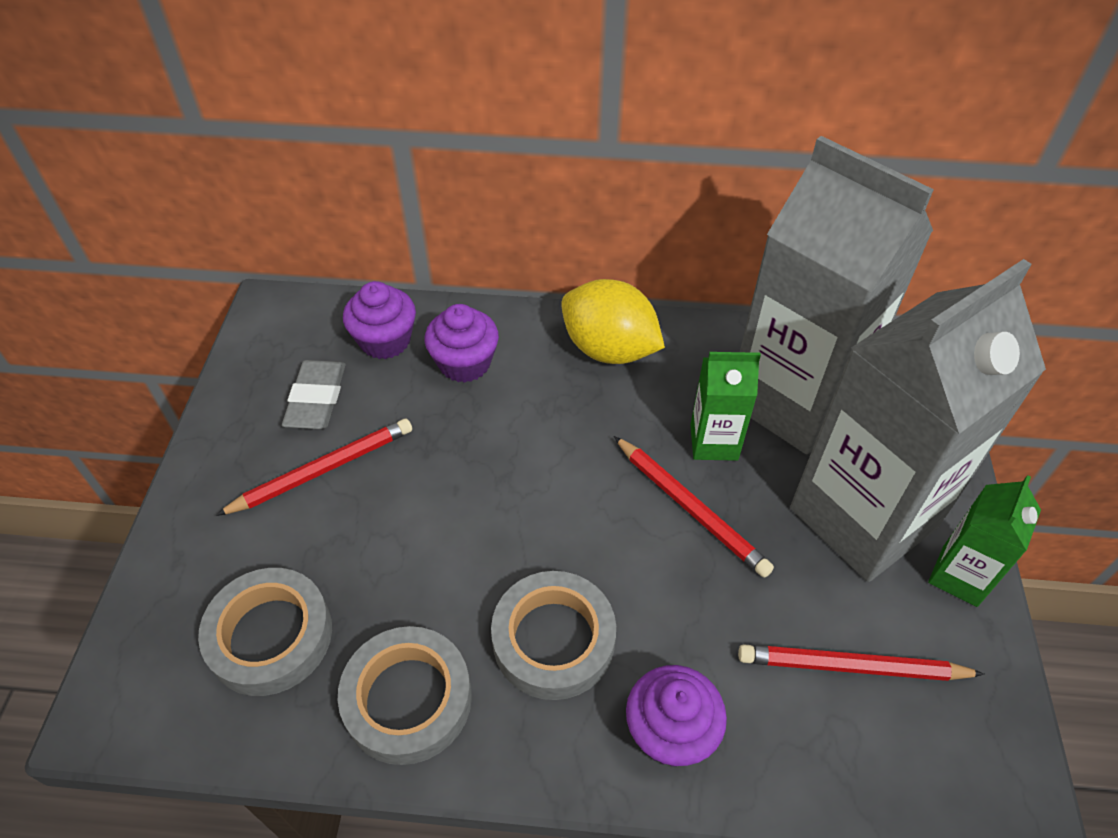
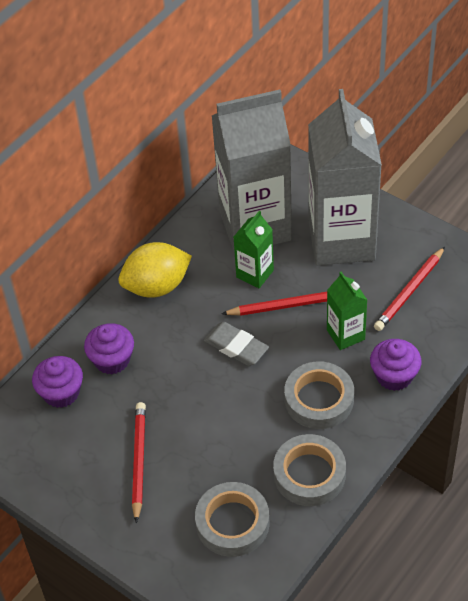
camera: 55 degrees left, 0 degrees up
grey eraser [282,360,346,429] -> grey eraser moved to [204,322,269,366]
green carton [928,475,1041,607] -> green carton moved to [327,272,367,350]

